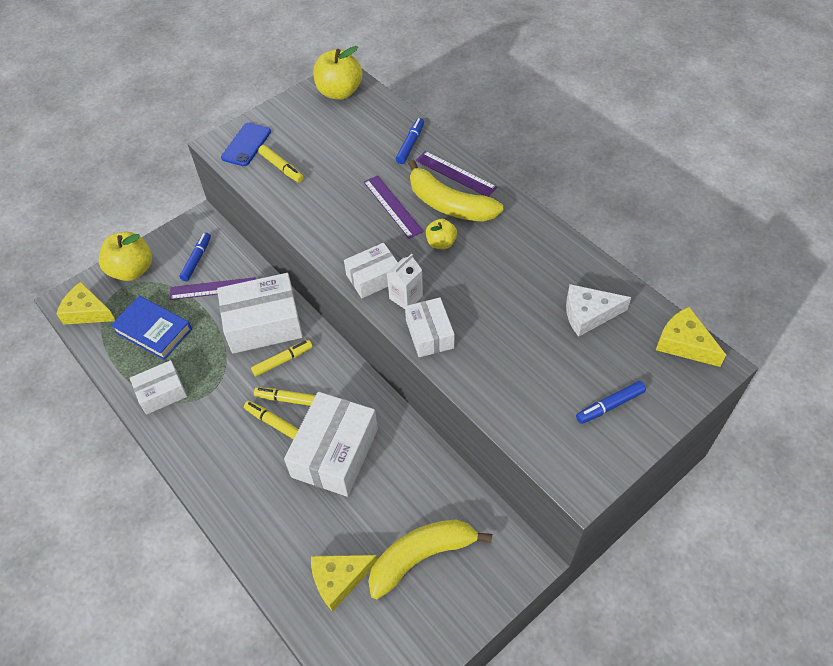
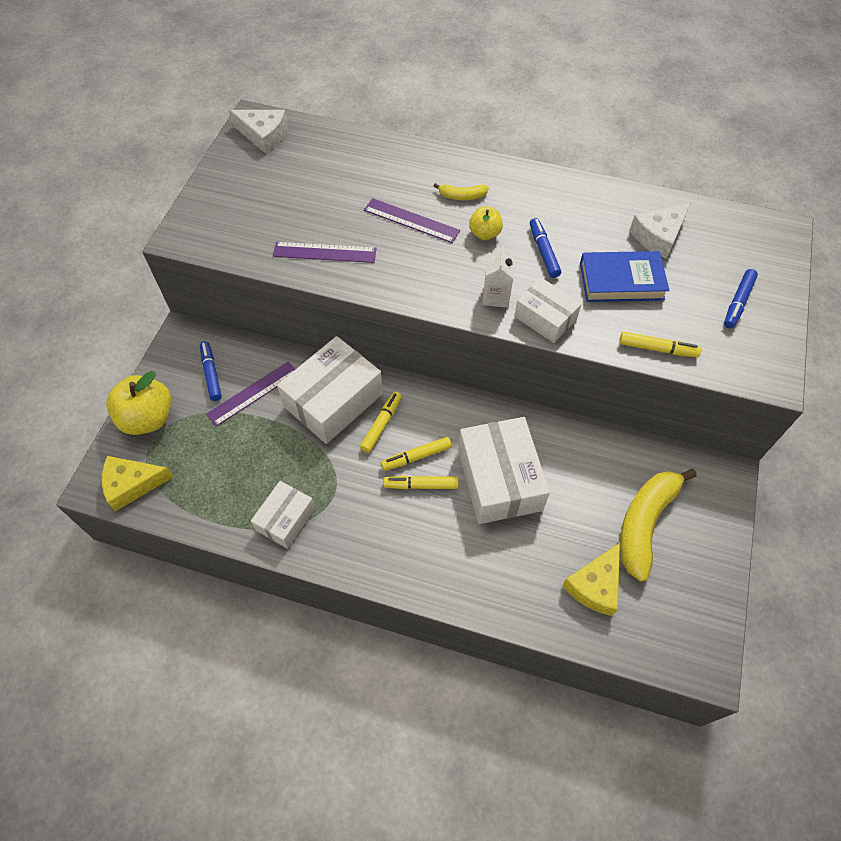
camera: 35 degrees left, 5 degrees up
blue book [110,296,192,360] -> blue book moved to [580,251,669,302]
blue phone [221,123,271,166] -> none
yellow marker [258,145,304,183] -> yellow marker moved to [619,332,701,357]
yellow apple [313,46,363,100] -> white cheese [229,110,288,154]
white box [344,243,398,298] -> none
blue marker [396,118,424,164] -> blue marker moved to [530,218,561,278]
yellow banana [408,159,504,222] -> yellow banana [433,183,489,200], size x0.45
purple ruler [416,151,497,197] -> purple ruler moved to [273,242,377,263]
yellow cheese [656,307,726,367] -> none

